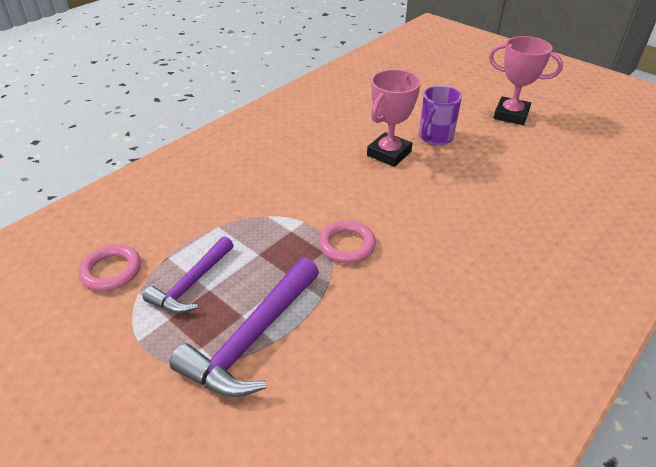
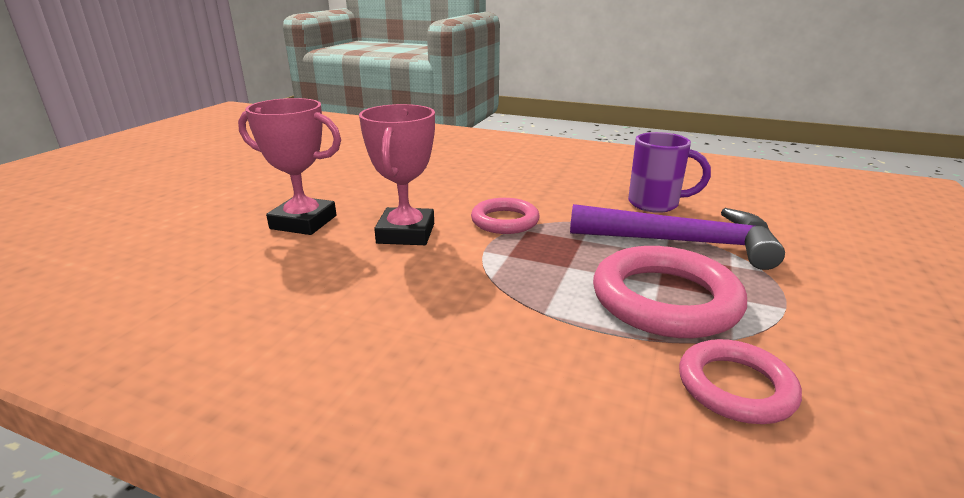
camera: 110 degrees left, 15 degrees down
purple hammer [143,236,234,313] -> pink ring [593,246,747,338]
purple mug [419,86,462,145] -> purple mug moved to [628,132,711,213]
pink trophy [489,36,563,125] -> pink trophy moved to [359,104,435,245]

